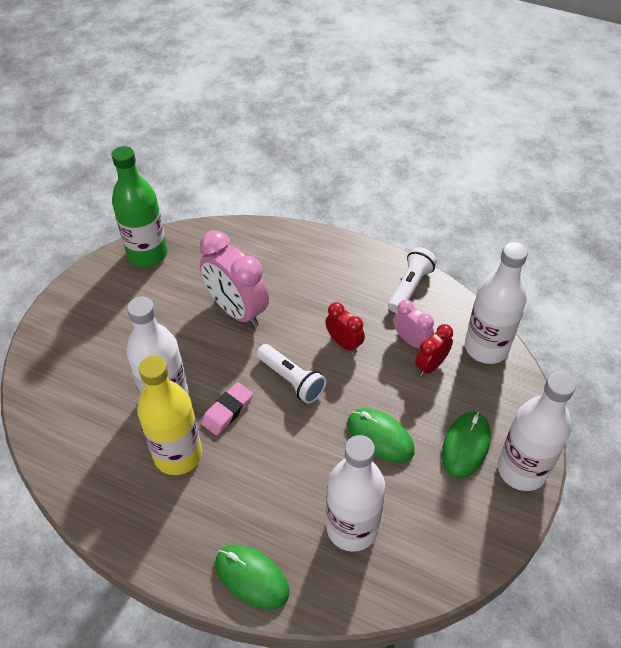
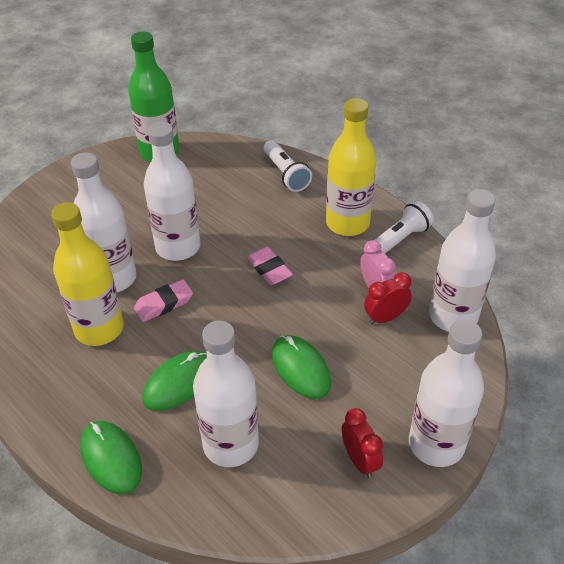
camera: 20 degrees right, 5 degrees down
pink clock [200,230,269,328] -> none
white flashlight [257,344,326,404] -> white flashlight moved to [264,140,312,192]
red clock [325,302,365,353] -> red clock moved to [342,408,383,478]
green mouse [442,412,491,478] -> green mouse moved to [142,351,207,411]
none -> white bottle [144,122,200,261]
none -> pink eraser [247,247,293,285]
none -> yellow bottle [326,98,376,236]

